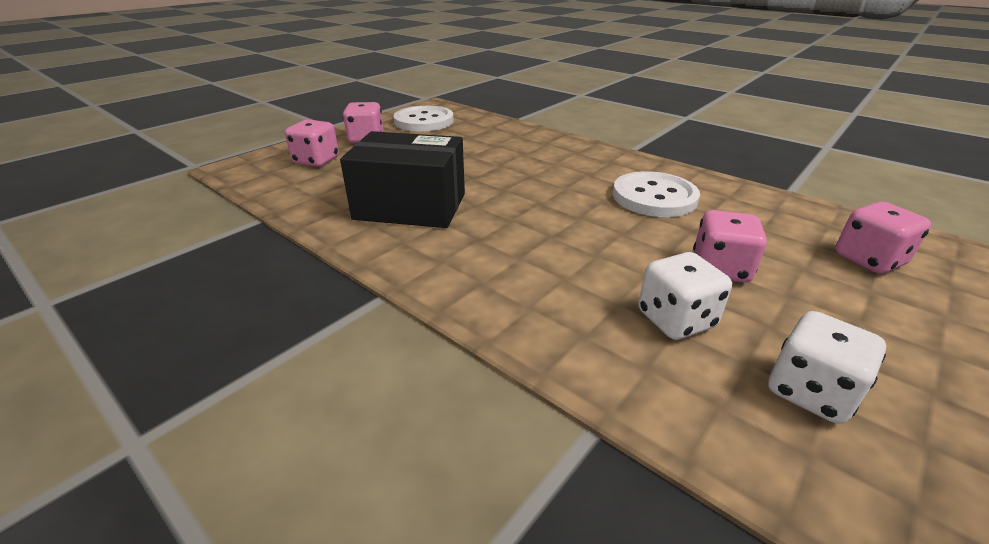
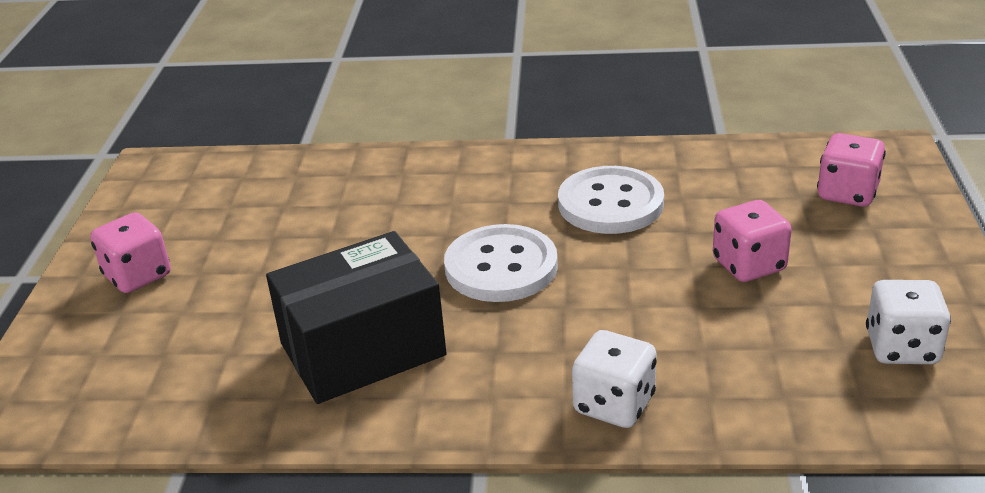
camera: 35 degrees left, 0 degrees up
pink dice [285,120,339,167] -> none
white button [394,106,454,132] -> white button moved to [444,224,558,302]
white dice [638,252,732,340] -> white dice moved to [572,330,657,428]

